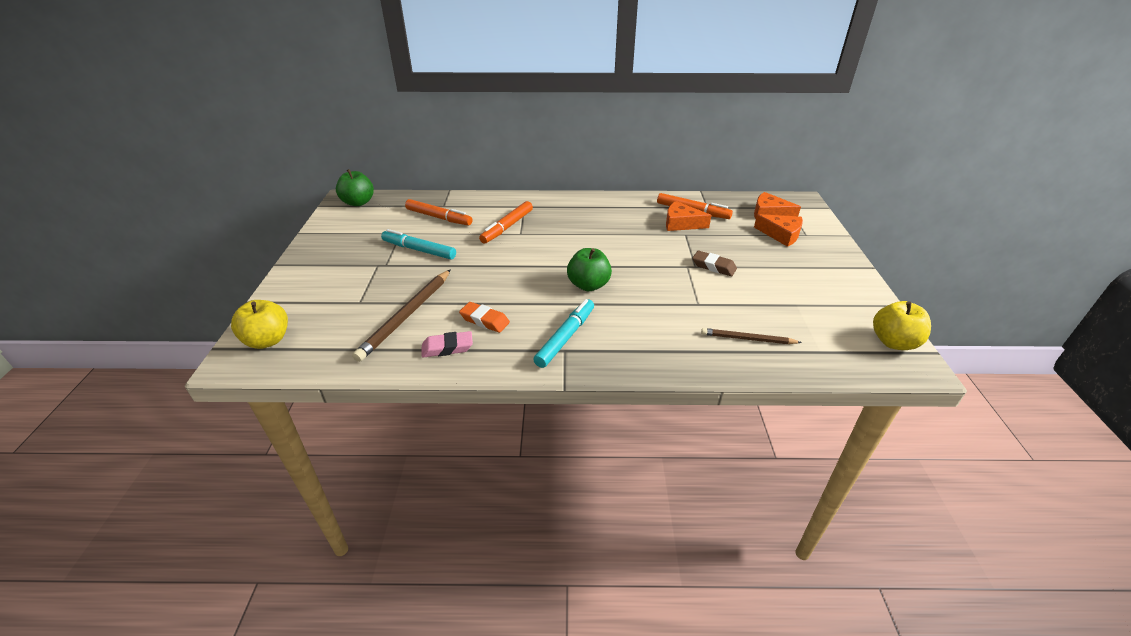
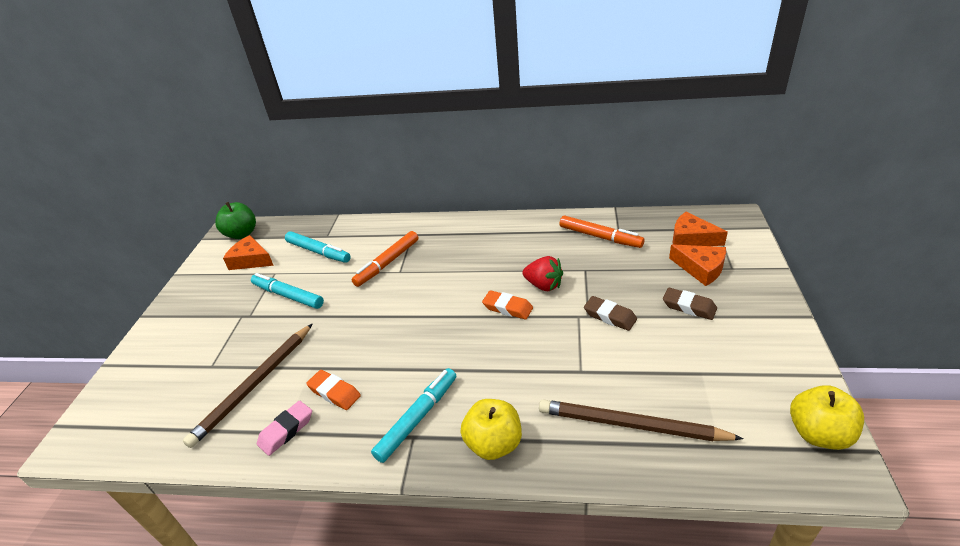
camera: 10 degrees right, 0 degrees up
yellow apple [231,300,288,349] -> yellow apple moved to [461,399,522,460]
orange marker [405,199,473,226] -> turquoise marker [285,231,351,263]
pink eraser [422,331,473,357] -> pink eraser turned 45 degrees counterclockwise [257,401,312,456]
green apple [567,248,612,291] -> none
orange cheese [666,201,712,231] -> orange cheese moved to [223,235,274,270]
brown pencil [701,328,802,344] -> brown pencil [539,399,744,441], size x1.67
none -> orange eraser [482,290,533,319]
none -> red strawberry [522,256,563,291]
none -> brown eraser [663,288,717,320]

